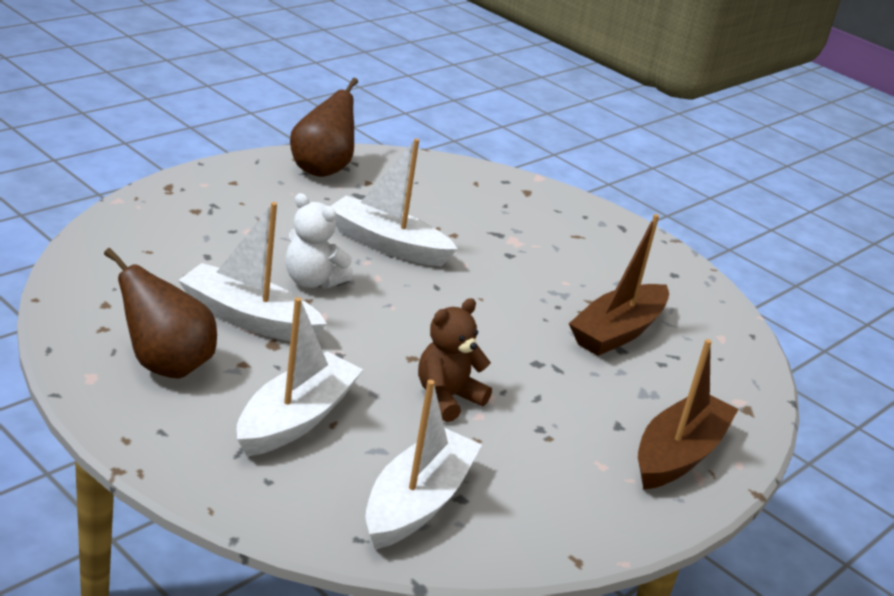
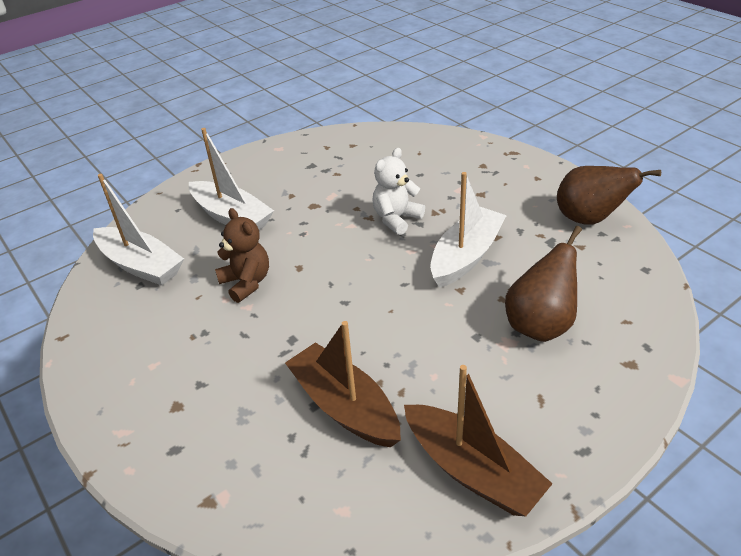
camera: 105 degrees right, 10 degrees up
brown pear [104,248,217,379] -> brown pear moved to [505,226,582,342]
white boat [178,202,327,341] -> none
brown boat [638,339,739,490] -> brown boat moved to [404,365,553,516]

